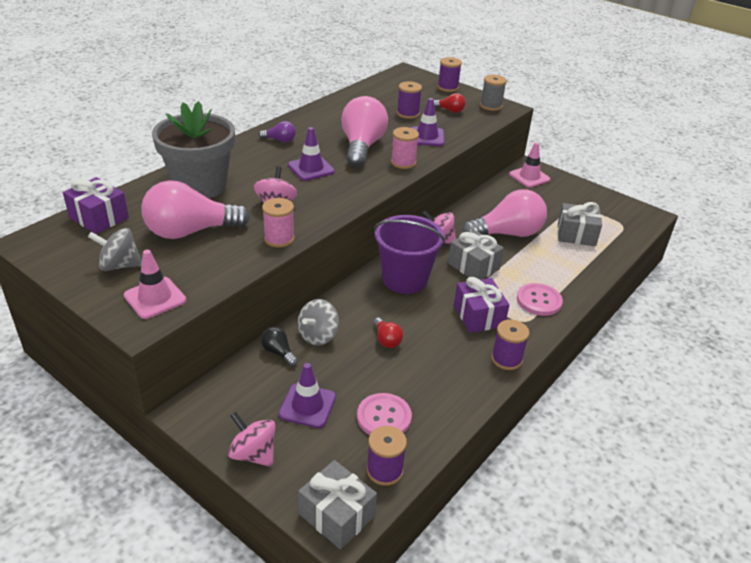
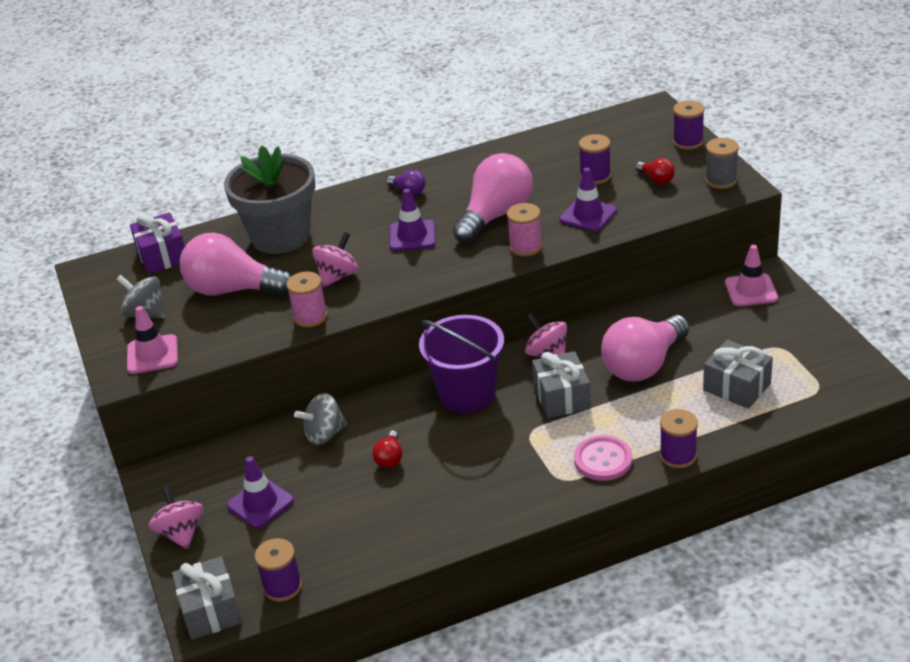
camera: 35 degrees right, 0 degrees up
black light bulb [261,327,298,366] -> none
pink button [357,393,412,435] -> none
purple gift [454,277,509,333] -> none
pink light bulb [462,189,547,237] -> pink light bulb turned 120 degrees clockwise [601,315,689,381]
purple spool [491,320,529,370] -> purple spool moved to [660,409,698,468]

